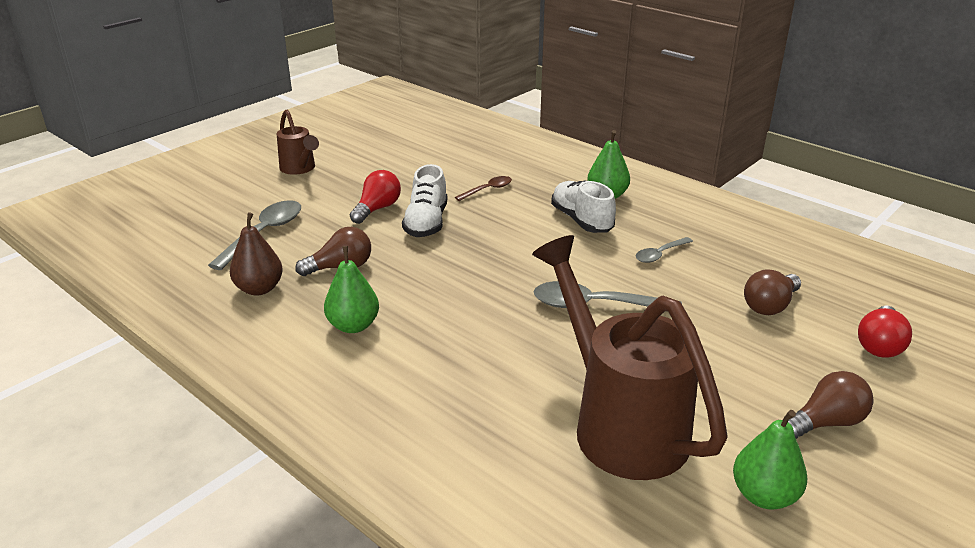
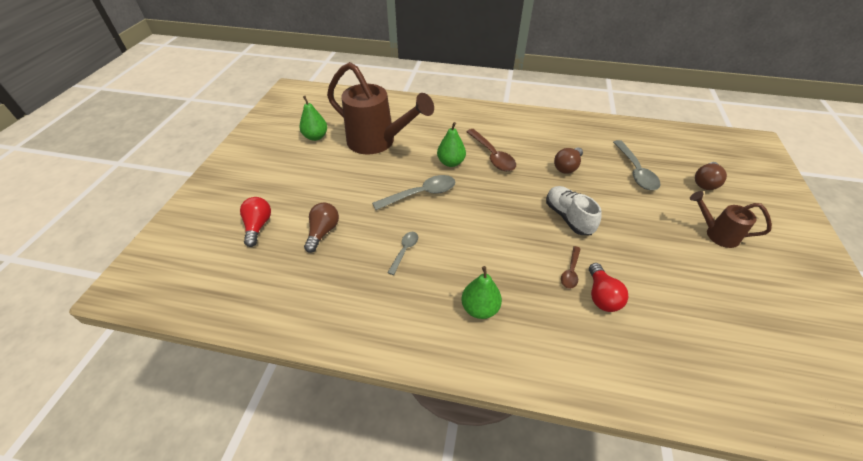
camera: 150 degrees right, 15 degrees up
brown pear [230,212,283,296] -> none
green pear [324,246,379,333] -> green pear moved to [437,122,466,167]
red light bulb [350,170,401,224] -> red light bulb moved to [589,263,628,312]
white shoe [551,180,616,233] -> none
brown light bulb [788,371,873,439] -> brown light bulb moved to [695,162,727,190]
none -> brown spoon [466,129,516,171]

